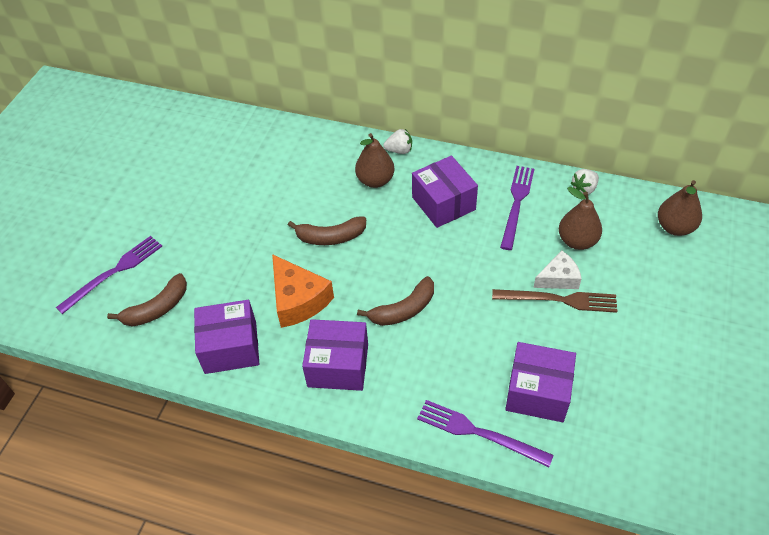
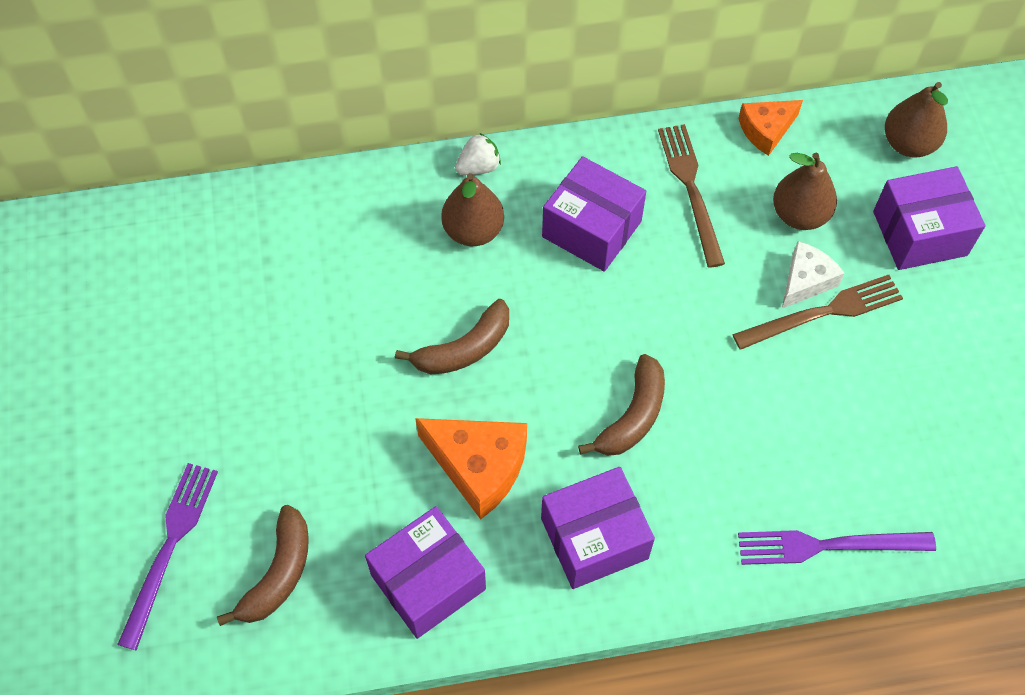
camera: 30 degrees left, 10 degrees up
purple fork [500,166,534,250] -> brown fork [658,124,725,268]
purple box [505,342,576,422] -> purple box moved to [873,166,986,270]
white strawberry [571,169,599,194] -> orange cheese [738,100,803,156]

